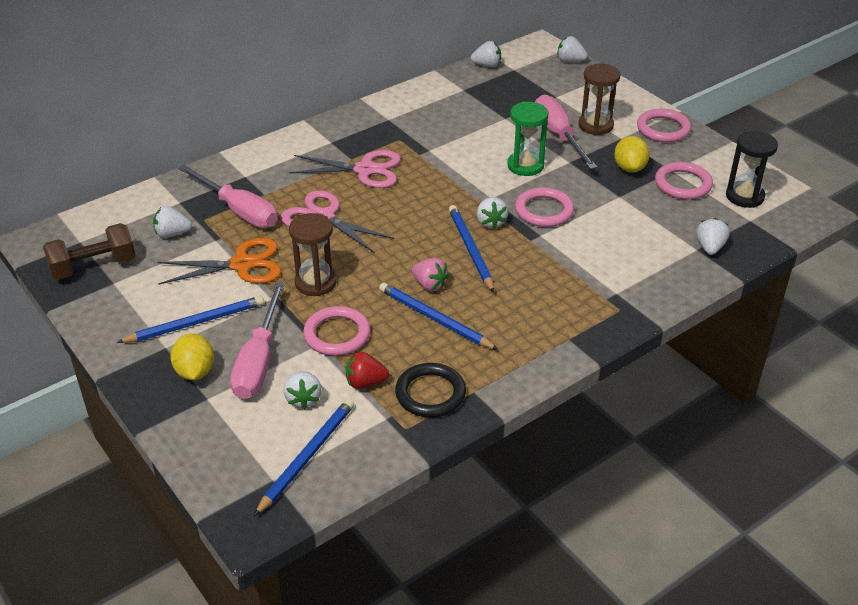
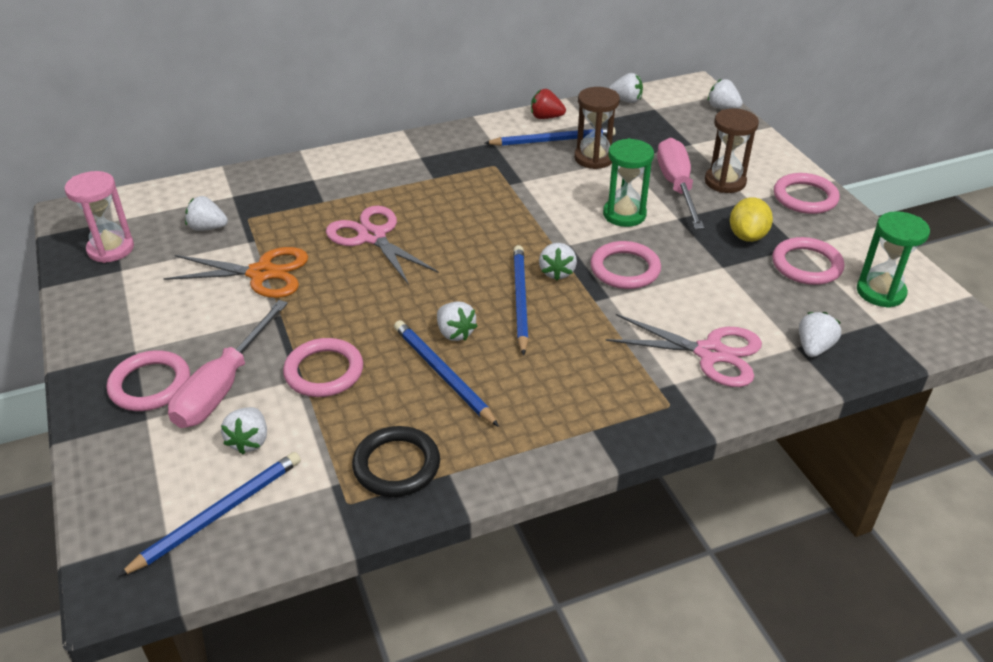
camera: 15 degrees right, 0 degrees up
brown dumbbell [43,223,136,280] -> pink hourglass [65,171,134,263]
blue pencil [117,296,264,343] -> blue pencil moved to [485,127,616,146]
yellow lemon [170,334,214,380] -> pink ring [107,350,190,411]
pink screwdriver [178,165,278,228] -> none
pink scissors [289,150,401,188] -> pink scissors moved to [606,314,762,387]
brown hourglass [289,213,337,296] -> brown hourglass moved to [574,87,620,169]
red strawberry [346,352,389,389] -> red strawberry moved to [531,89,566,119]
pink strawberry [412,258,449,291] -> white strawberry [437,301,477,341]
black hourglass [726,131,778,208] -> green hourglass [857,211,930,308]

